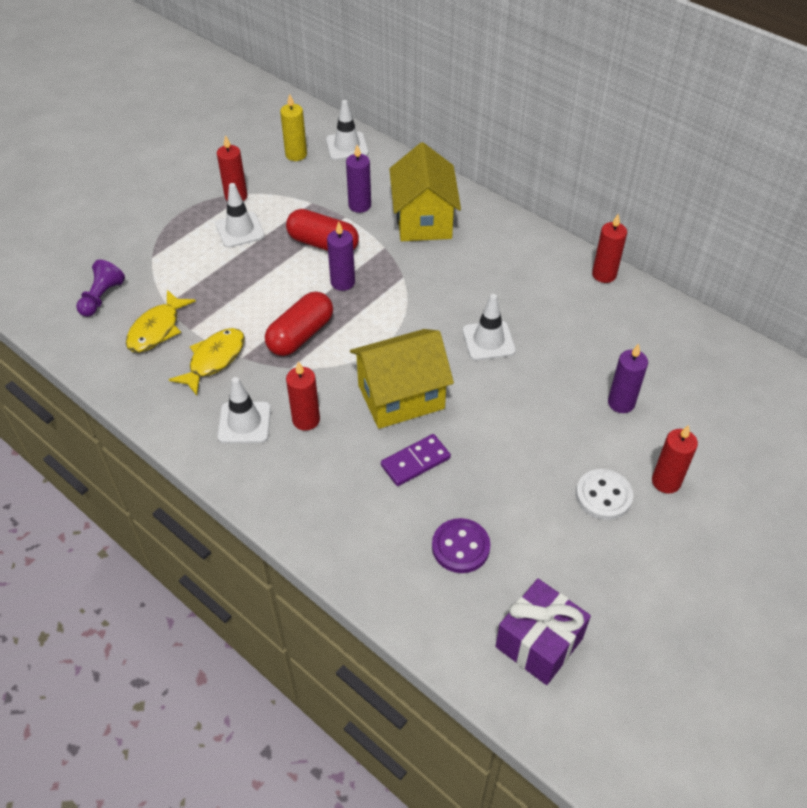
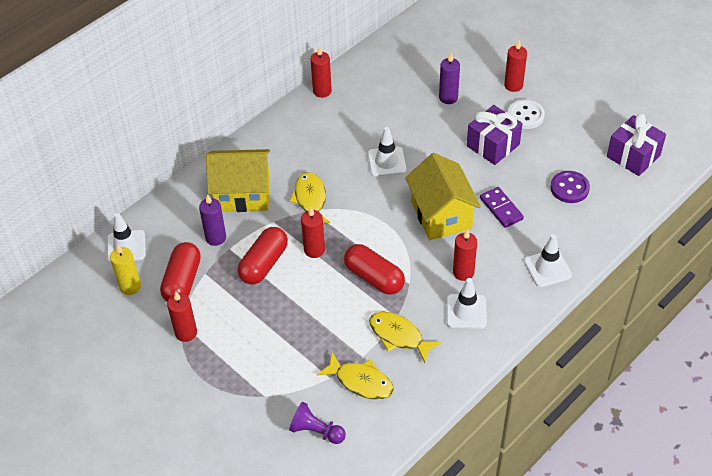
camera: 85 degrees left, 0 degrees up
white traffic cone [216,183,265,248] -> white traffic cone moved to [524,234,572,287]
purple candle [327,221,355,291] -> red candle [301,207,325,258]
none -> red capsule [160,242,201,302]
none -> yellow fish [289,172,330,223]
none -> purple gift [467,105,522,165]

